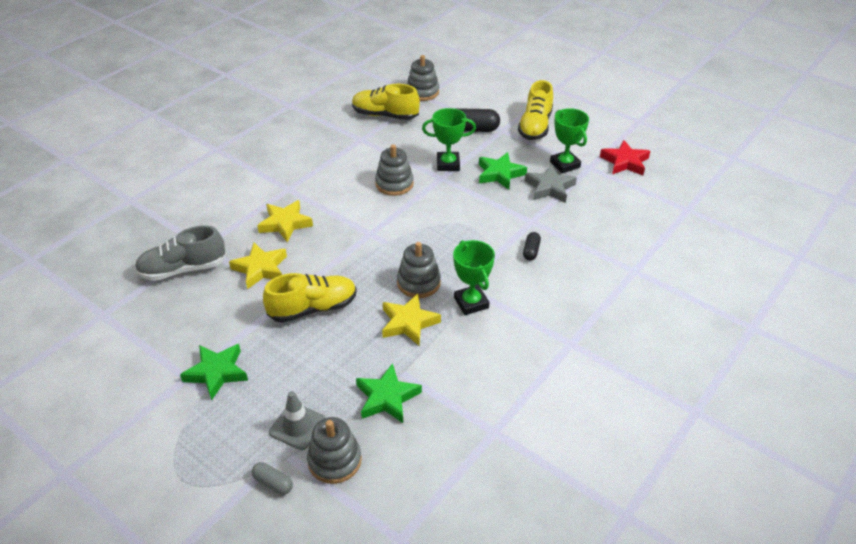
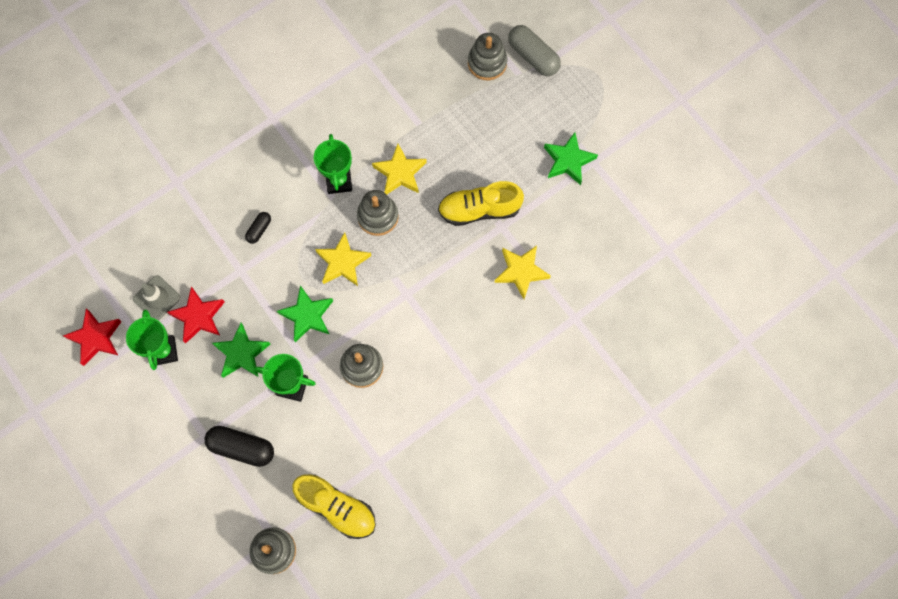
camera: 165 degrees left, 30 degrees up
grey shoe [135,226,226,281] -> none
grey capsule [252,462,293,495] -> grey capsule [508,25,561,76], size x1.88
yellow star [257,200,313,242] -> yellow star moved to [315,232,371,286]
grey traffic cone [269,391,326,450] -> grey traffic cone moved to [133,275,180,320]
green star [356,363,422,423] -> green star moved to [277,285,333,342]
yellow shoe [518,80,553,140] -> none
grey star [525,164,577,203] -> red star [167,287,225,344]

